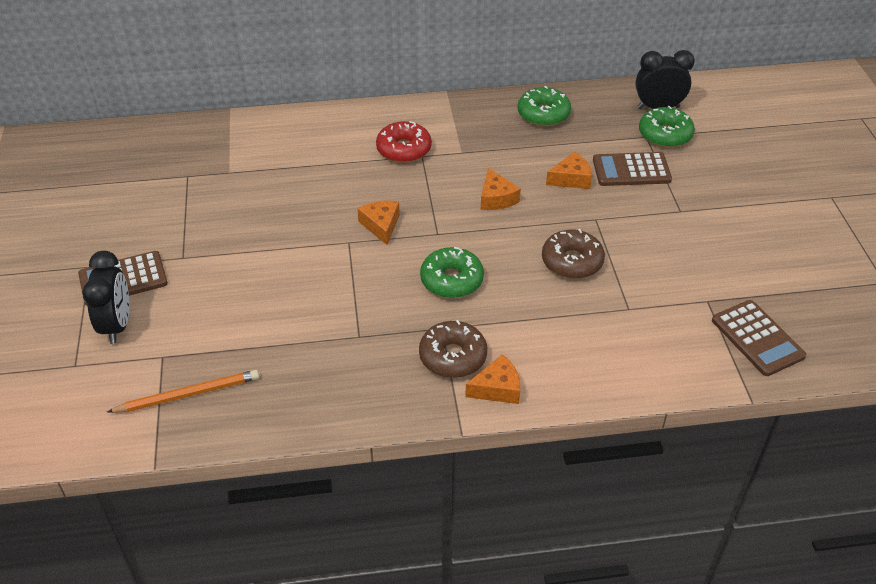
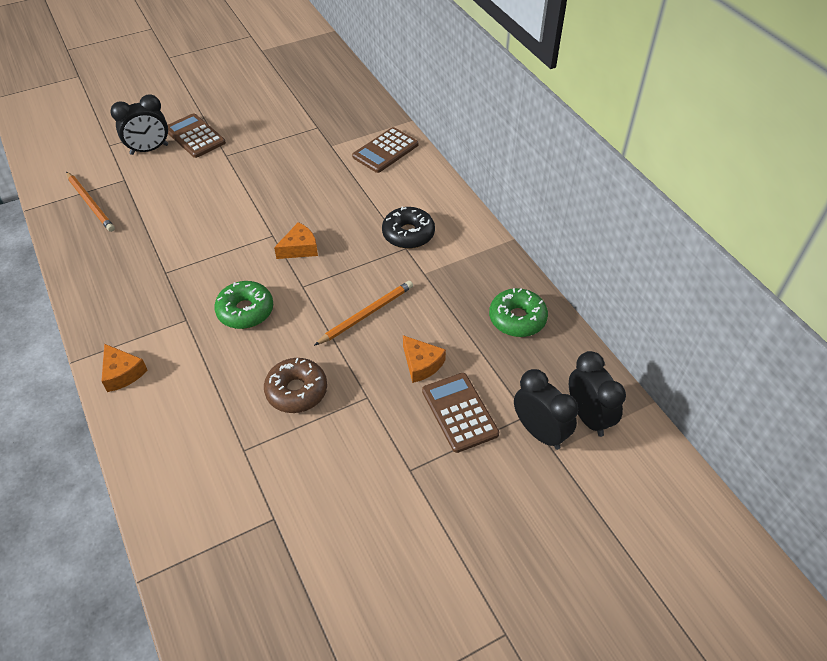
camera: 70 degrees right, 5 degrees up
red donut [376,121,432,163] -> black donut [382,207,435,249]
brown donut [419,320,487,378] -> none
orange cheese [481,168,521,210] -> orange pencil [314,281,413,346]
green donut [639,106,695,148] -> black clock [514,369,578,450]
brown calculator [712,300,806,376] -> brown calculator moved to [352,127,419,173]

